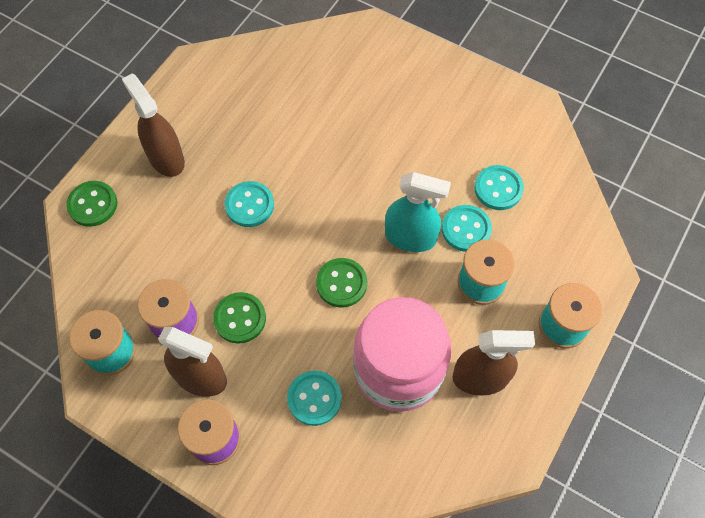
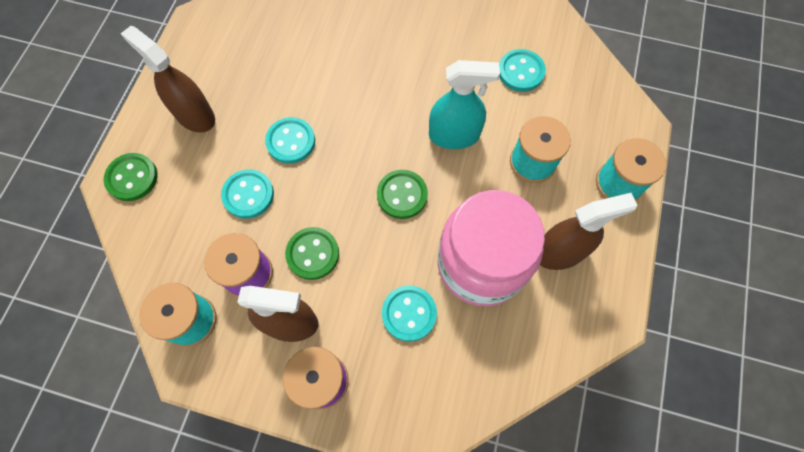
camera: 15 degrees left, 5 degrees up
turquoise button [442,205,492,252] -> turquoise button moved to [221,169,274,219]

